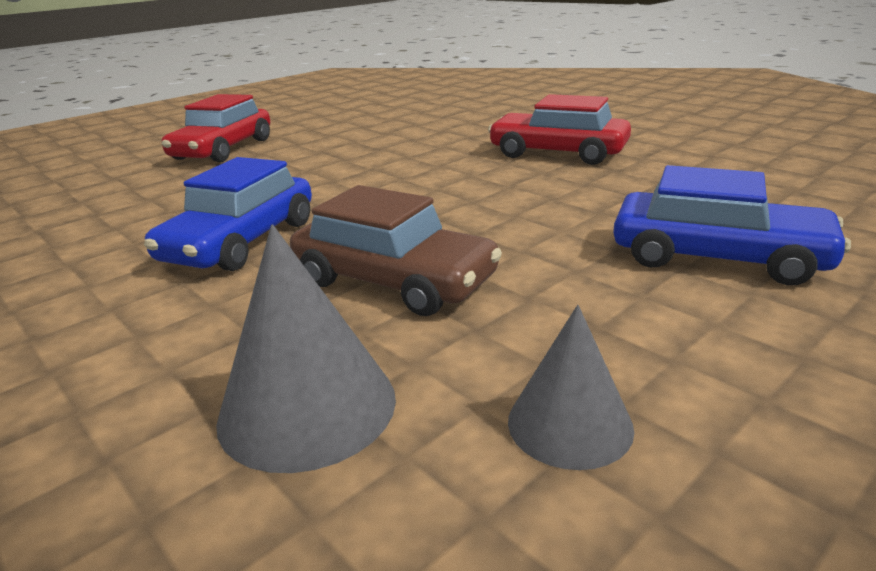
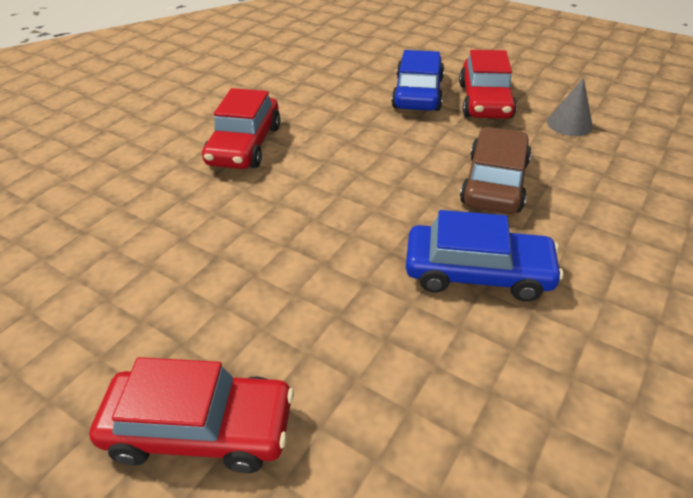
camera: 105 degrees left, 15 degrees up
grey cone [216,224,396,473] -> none
none -> red car [459,50,517,119]

